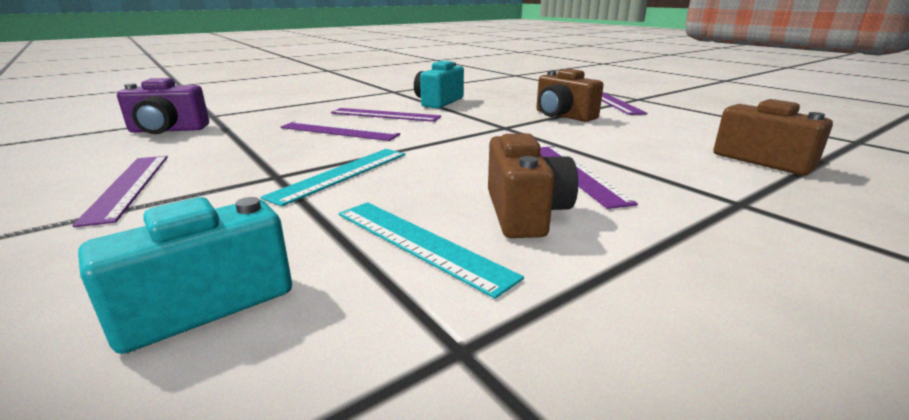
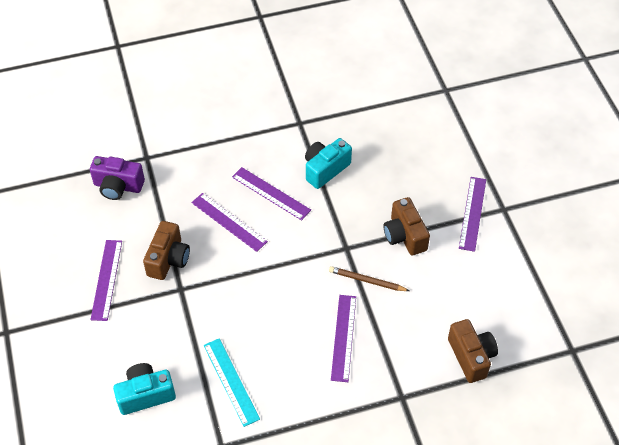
camera: 20 degrees right, 30 degrees up
turquoise ruler [261,149,406,207] -> none
brown camera [488,133,578,238] -> brown camera moved to [143,221,190,280]
none -> brown pencil [329,266,409,291]

